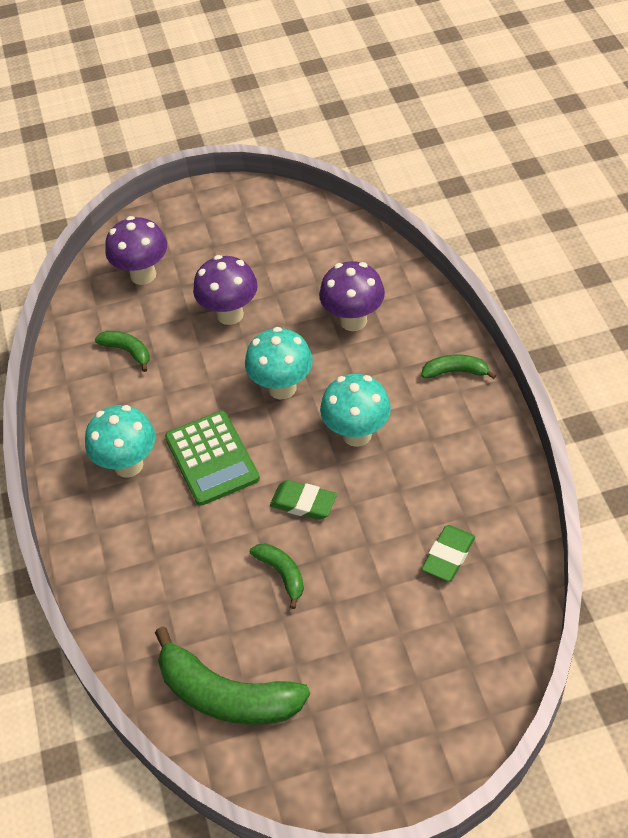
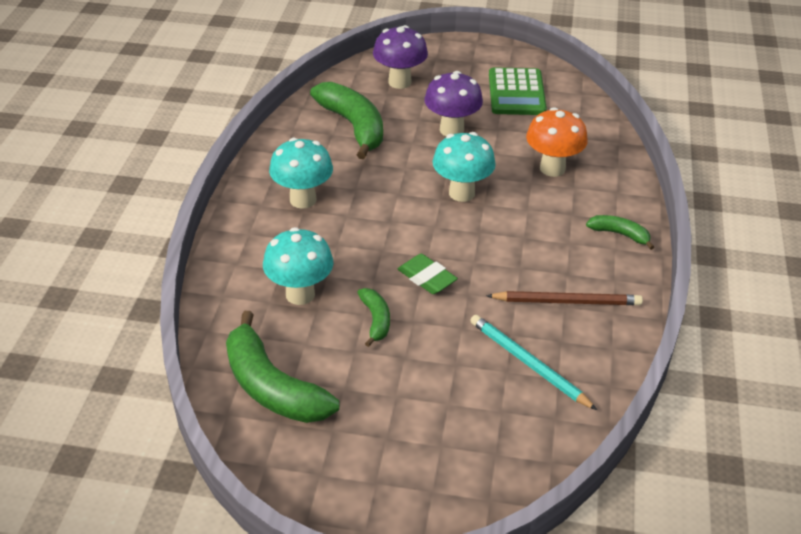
camera: 20 degrees right, 10 degrees down
green banana [95,331,150,372] -> green banana [310,82,383,159], size x1.99
green calculator [165,411,260,506] -> green calculator moved to [489,67,547,115]
purple mushroom [319,261,385,331] -> orange mushroom [526,107,588,177]
turquoise mushroom [320,374,391,447] -> turquoise mushroom moved to [263,227,334,305]
green eraser [422,525,475,581] -> turquoise pencil [470,315,597,410]
none -> brown pencil [486,291,643,305]

